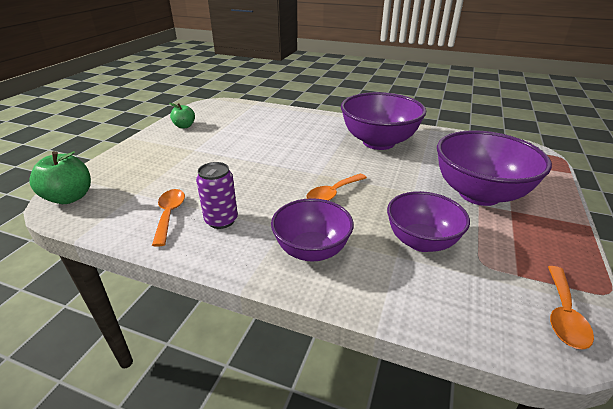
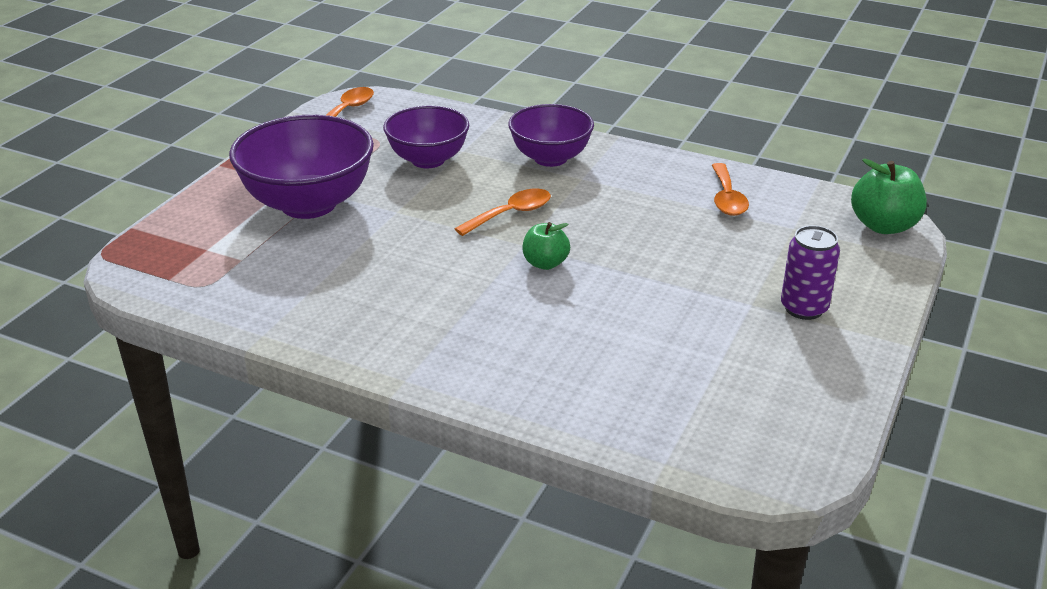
camera: 175 degrees left, 0 degrees up
green apple [169,103,195,129] -> green apple moved to [522,222,570,270]
purple can [196,162,238,229] -> purple can moved to [781,225,840,320]
purple bowl [341,92,426,150] -> none

